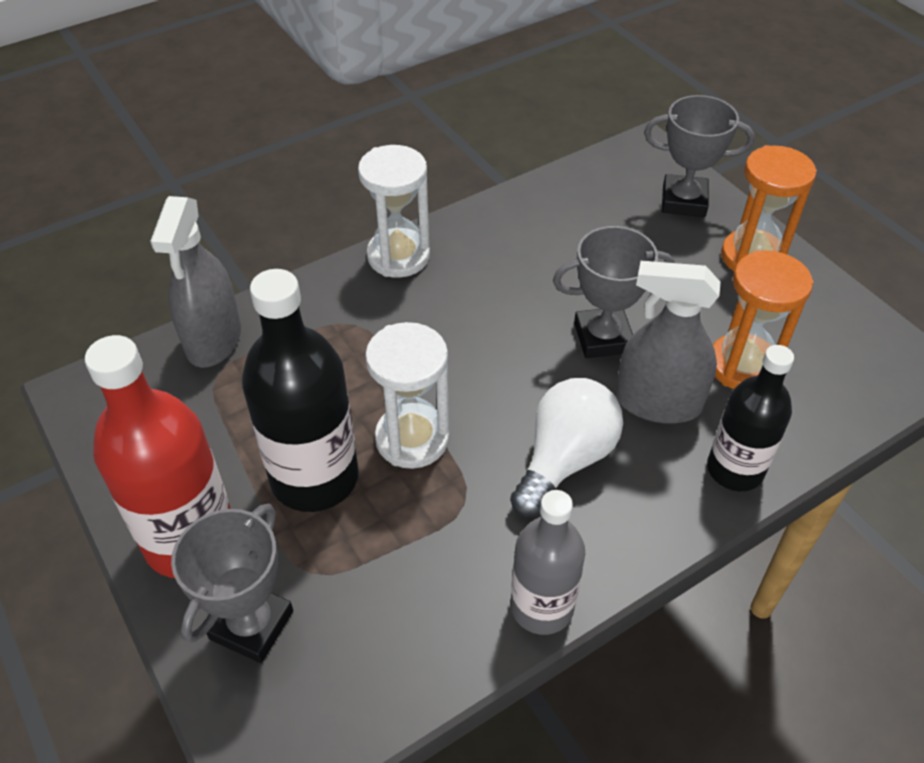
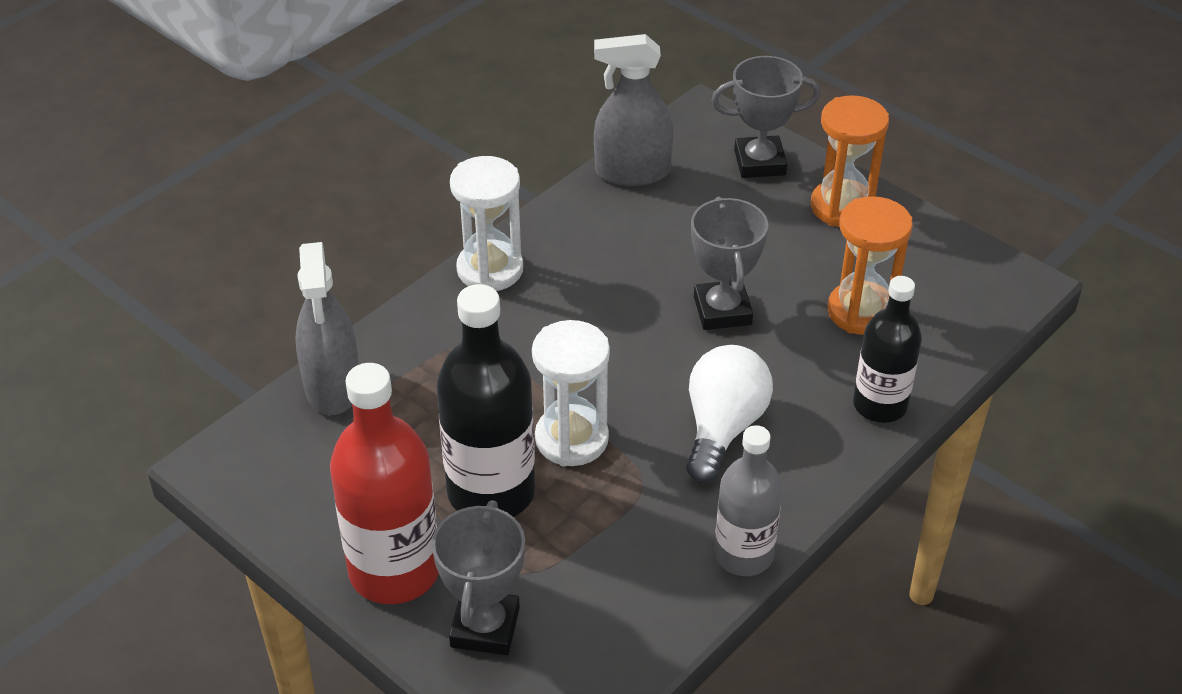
camera: 15 degrees left, 5 degrees down
grey trophy [553,226,675,358] -> grey trophy turned 75 degrees counterclockwise [691,197,768,330]
grey spray bottle [616,261,721,424] -> grey spray bottle moved to [594,34,674,186]

